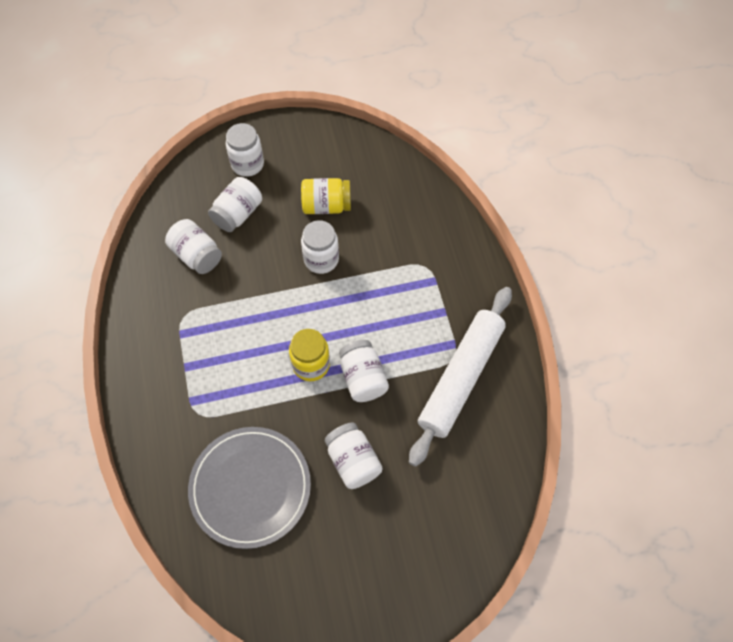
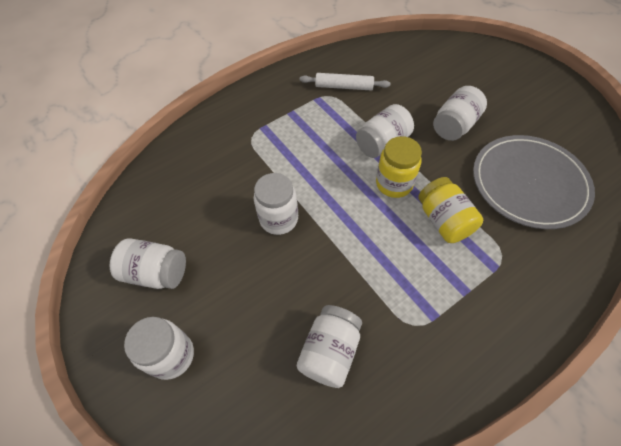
camera: 110 degrees left, 5 degrees down
white jar [208,177,262,232] -> white jar moved to [110,238,186,289]
yellow jar [301,178,351,214] -> yellow jar moved to [418,177,483,243]
white rolling pin [409,287,512,467] -> white rolling pin [300,73,391,91], size x0.51

